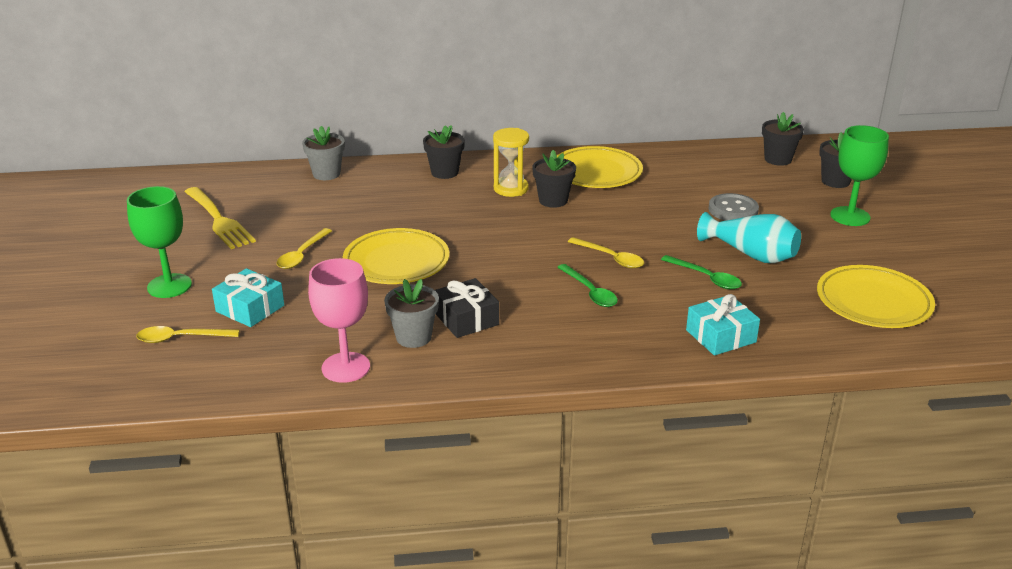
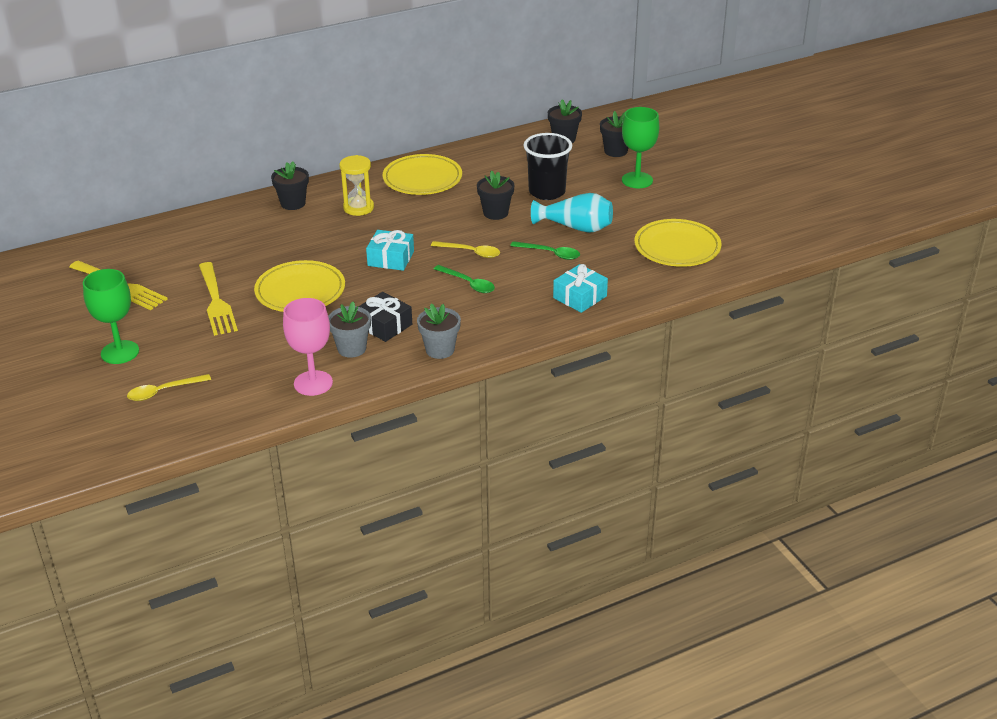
camera: 20 degrees left, 5 degrees up
turquoise gift [212,268,284,327] -> turquoise gift moved to [366,230,414,271]
yellow spoon [277,228,332,269] -> yellow fork [199,262,238,336]
grey flower pot [302,126,345,180] -> grey flower pot moved to [417,304,461,359]
black flower pot [532,150,576,208] -> black flower pot moved to [477,171,514,220]
grey button [709,193,759,221] -> black cup [523,133,572,200]

